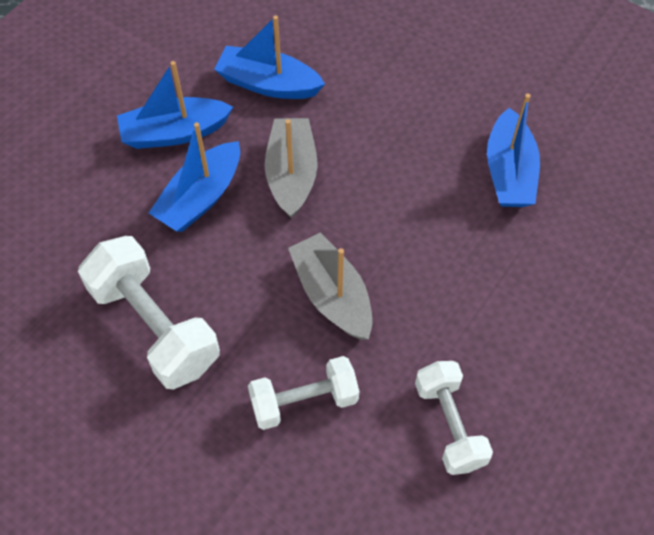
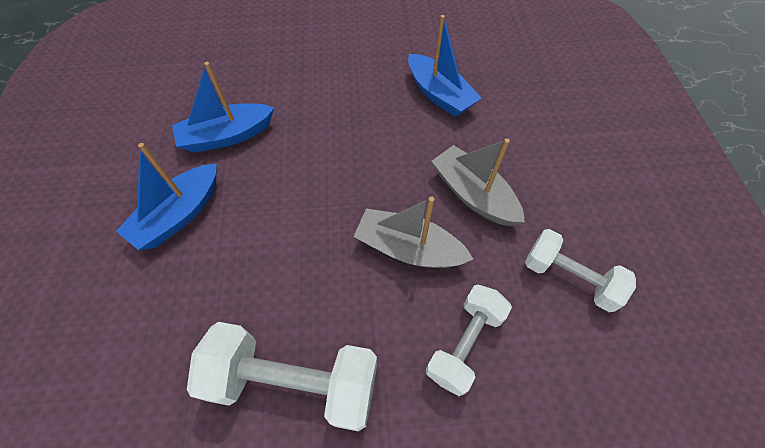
camera: 40 degrees left, 0 degrees up
blue boat [149,122,240,232] -> none
grey boat [265,118,318,219] -> grey boat moved to [431,138,525,226]

